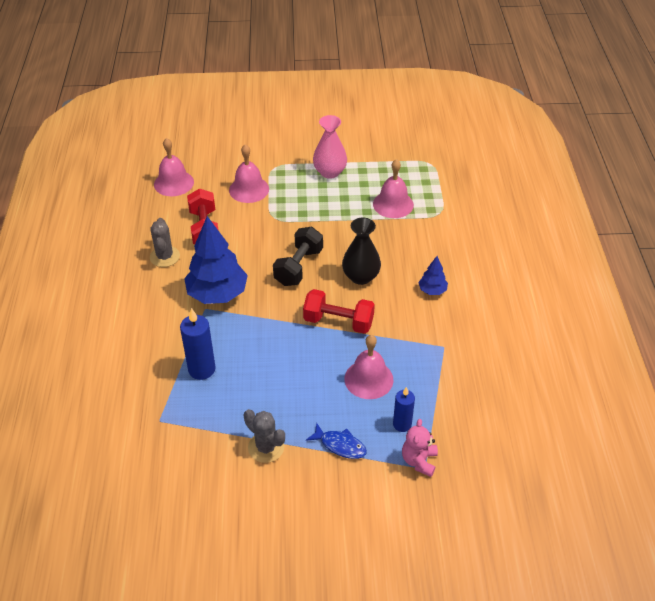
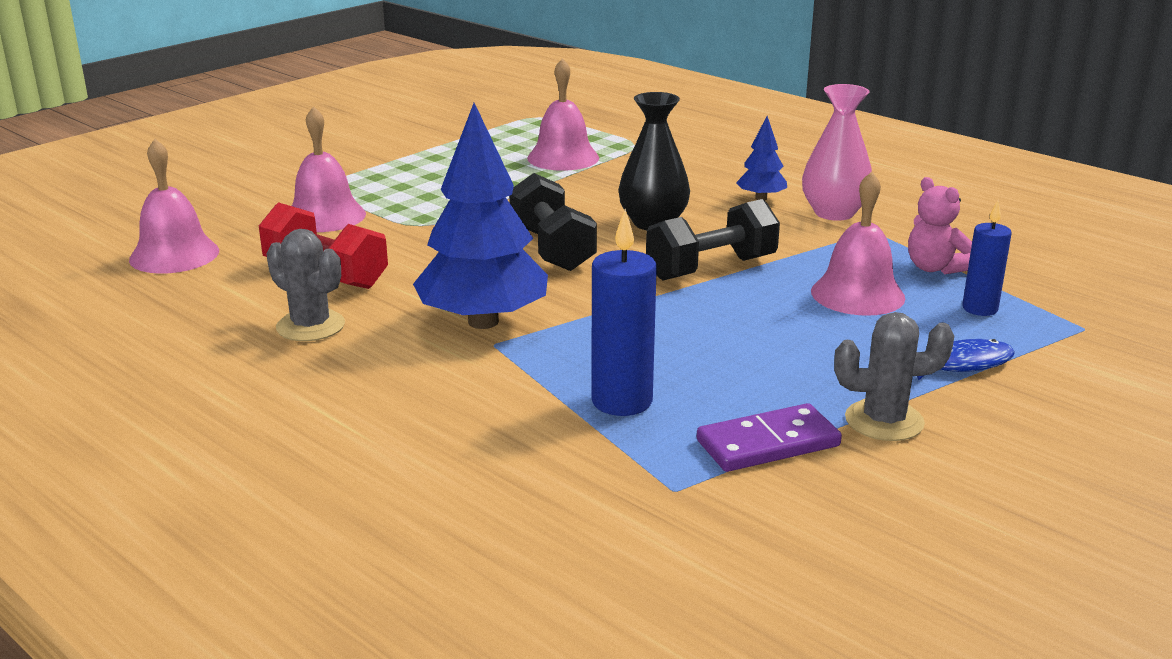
camera: 45 degrees left, 20 degrees down
red dumbbell [303,289,375,334] -> black dumbbell [646,199,780,280]
pink vase [313,115,347,179] -> pink vase moved to [802,84,872,221]
pink teddy bear [402,419,438,477] -> pink teddy bear moved to [908,177,972,274]
none -> purple domino [697,403,842,472]

